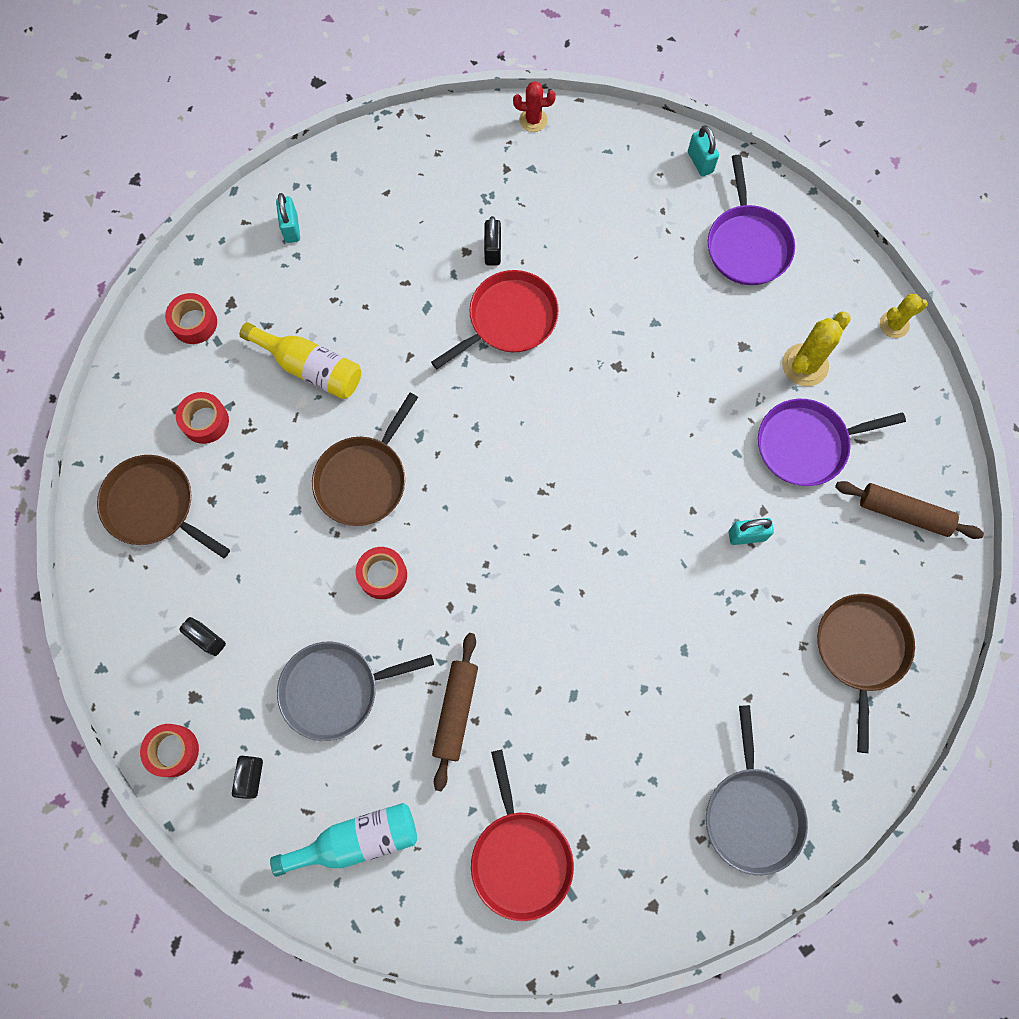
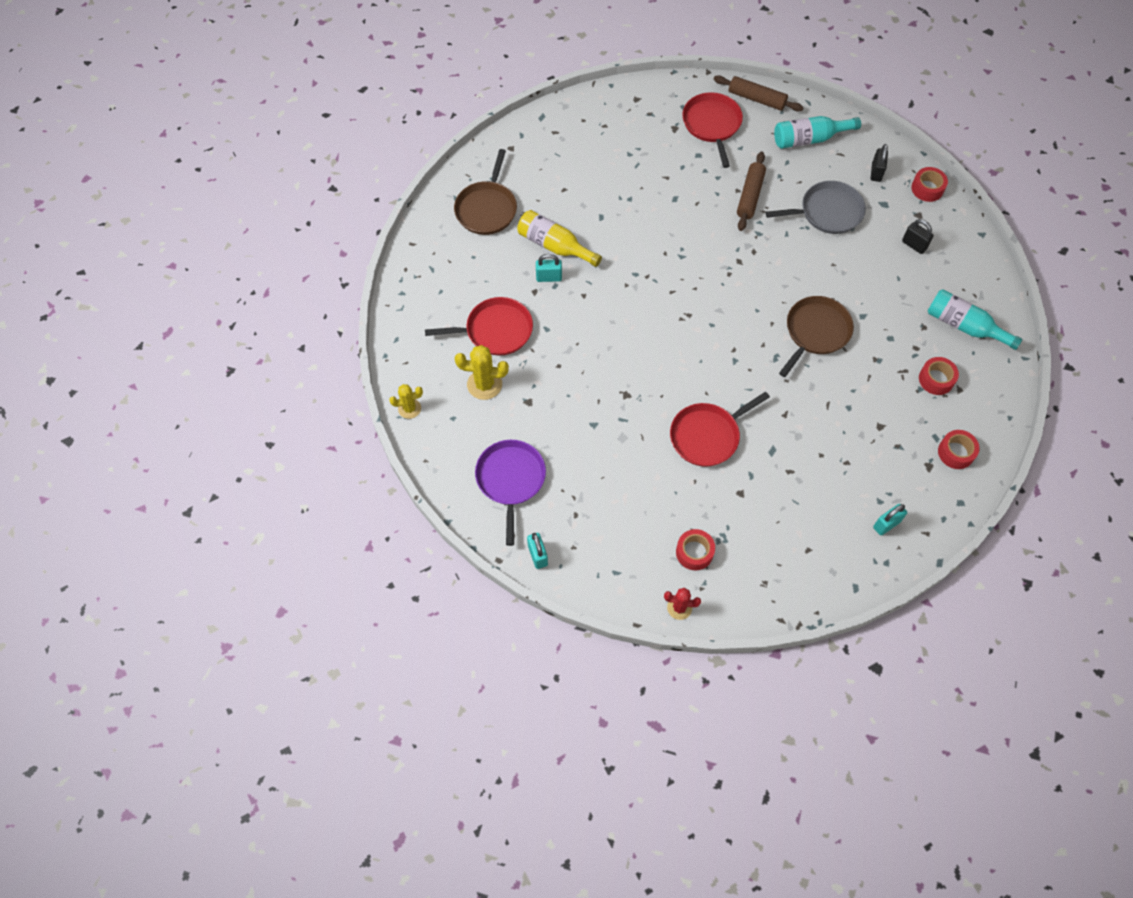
camera: 175 degrees left, 10 degrees down
brown pan [97,455,230,558] -> turquoise bottle [928,290,1022,350]
yellow bottle [240,322,361,399] -> yellow bottle moved to [517,210,602,267]
turquoise padlock [276,193,300,243] -> turquoise padlock turned 60 degrees clockwise [873,504,907,535]
red tape [356,547,407,599] -> red tape moved to [676,529,715,570]
black padlock [484,216,501,266] -> none
grey pan [706,705,808,875] -> none
purple pan [758,399,906,486] -> red pan [425,297,533,356]
yellow cactus [782,311,851,386] -> yellow cactus turned 45 degrees clockwise [455,345,509,400]
brown rolling pin [835,481,984,539] -> brown rolling pin moved to [713,75,804,112]

